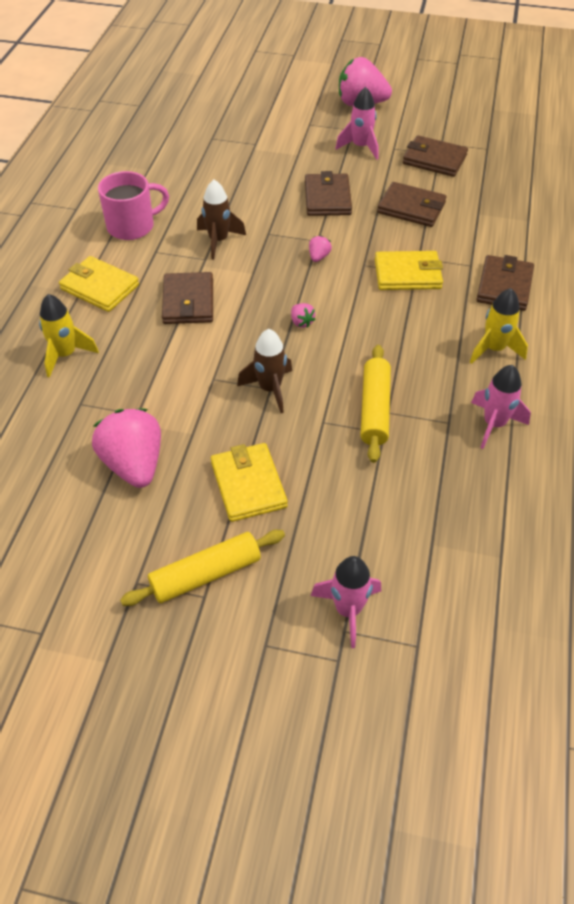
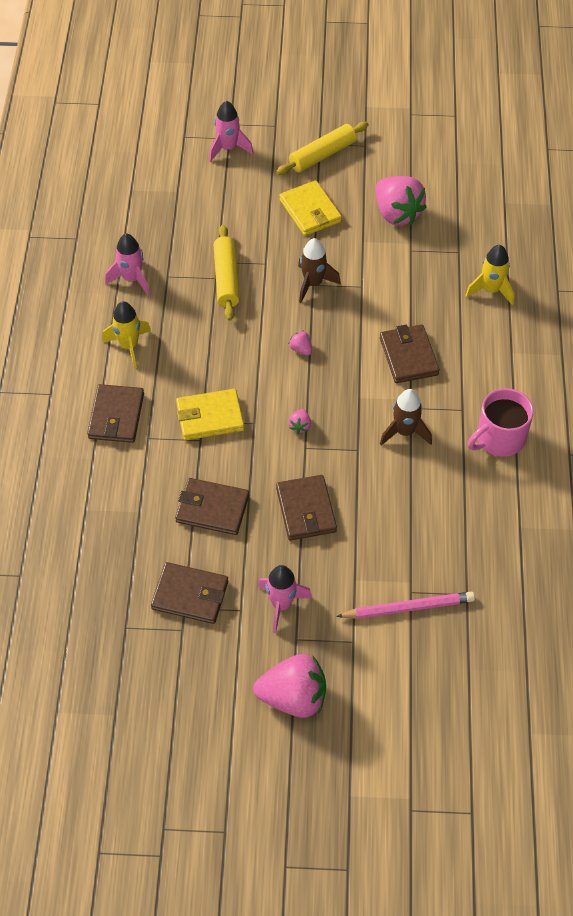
camera: 170 degrees right, 5 degrees up
yellow wallet [59,256,139,312] -> none
none -> pink pencil [336,591,475,619]

